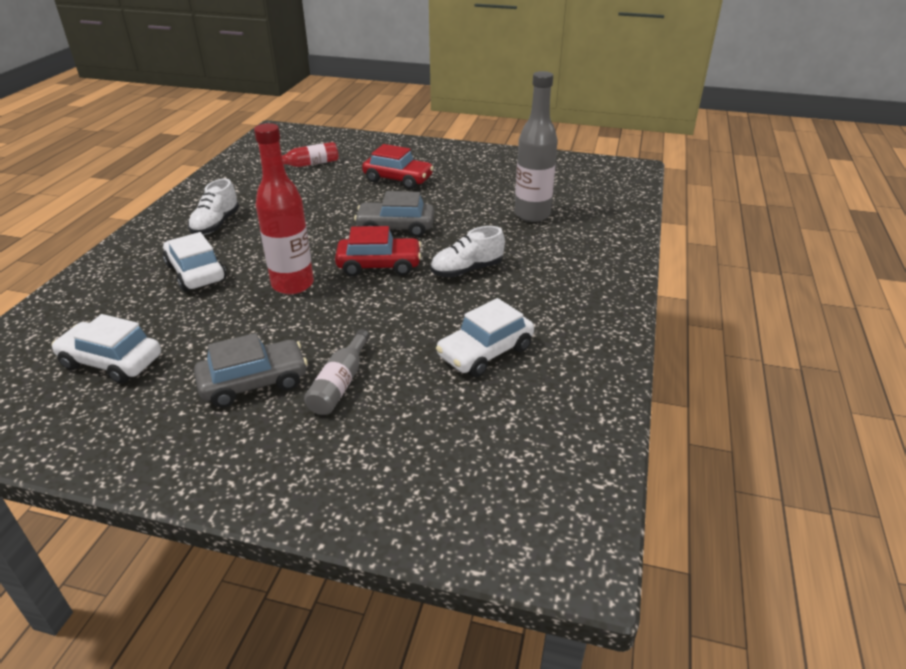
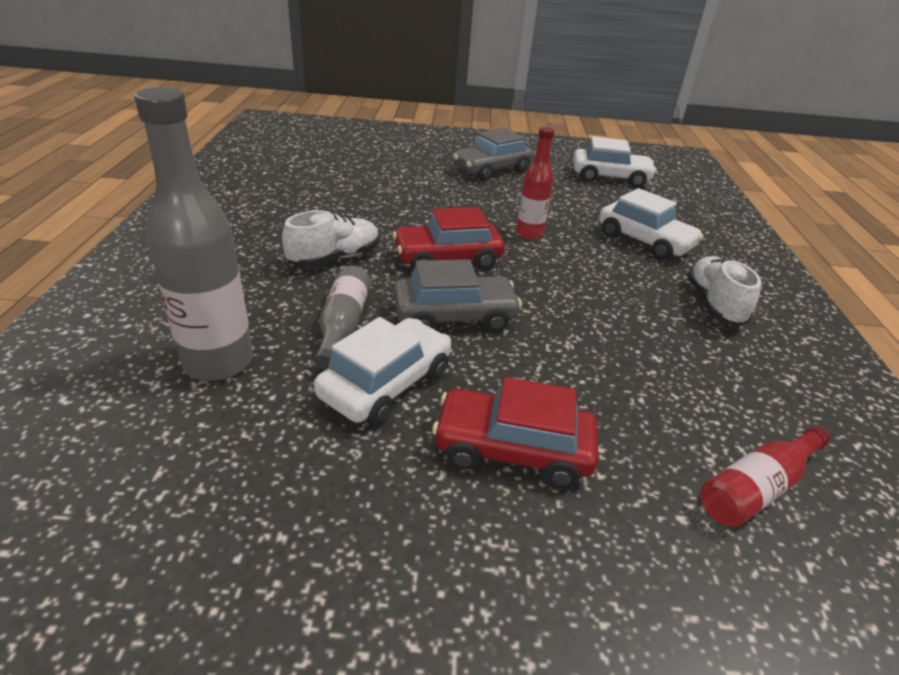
camera: 165 degrees right, 0 degrees up
red bottle [254,123,314,294] -> red bottle [516,127,554,239], size x0.59
grey bottle [304,329,370,415] -> grey bottle moved to [314,266,370,370]
white car [436,298,534,377] -> white car moved to [314,317,451,426]

